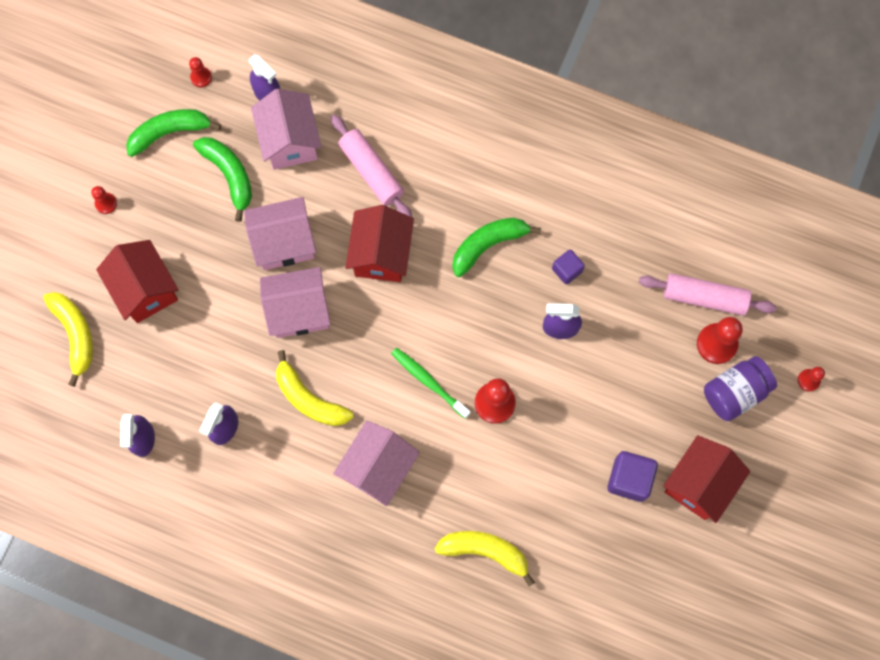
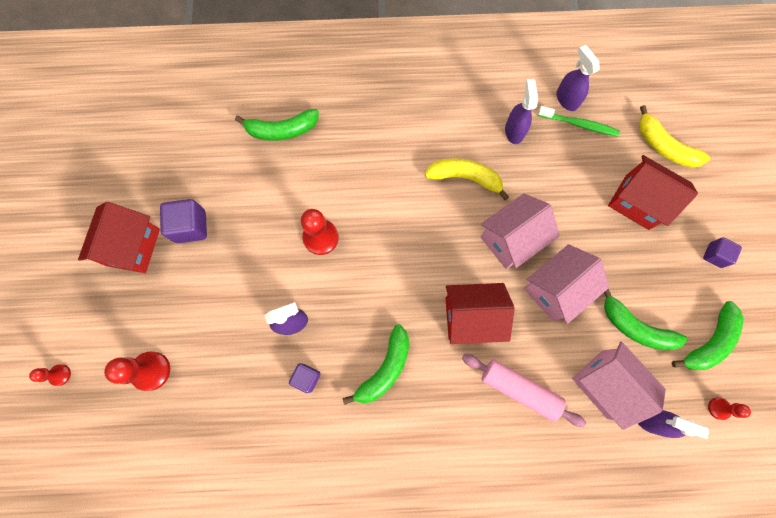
camera: 155 degrees right, 0 degrees up
red pawn [91,186,117,214] -> purple cube [703,237,742,268]
pink house [333,420,420,506] -> none
red house [345,205,414,282] -> red house turned 75 degrees counterclockwise [446,283,515,344]
green toothbrush [391,348,471,419] -> green toothbrush moved to [537,106,620,137]
yellow banana [435,531,535,587] -> green banana [235,109,319,141]
pink rolling pin [639,273,777,316] -> none
purple jar [704,356,777,421] -> none

